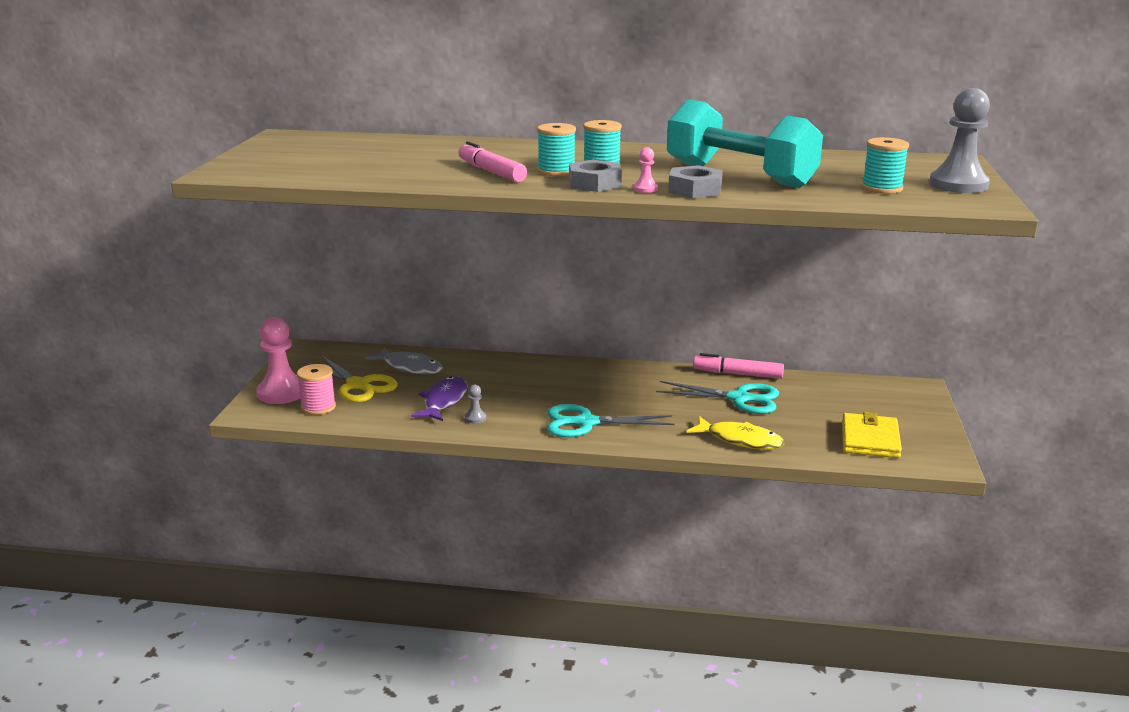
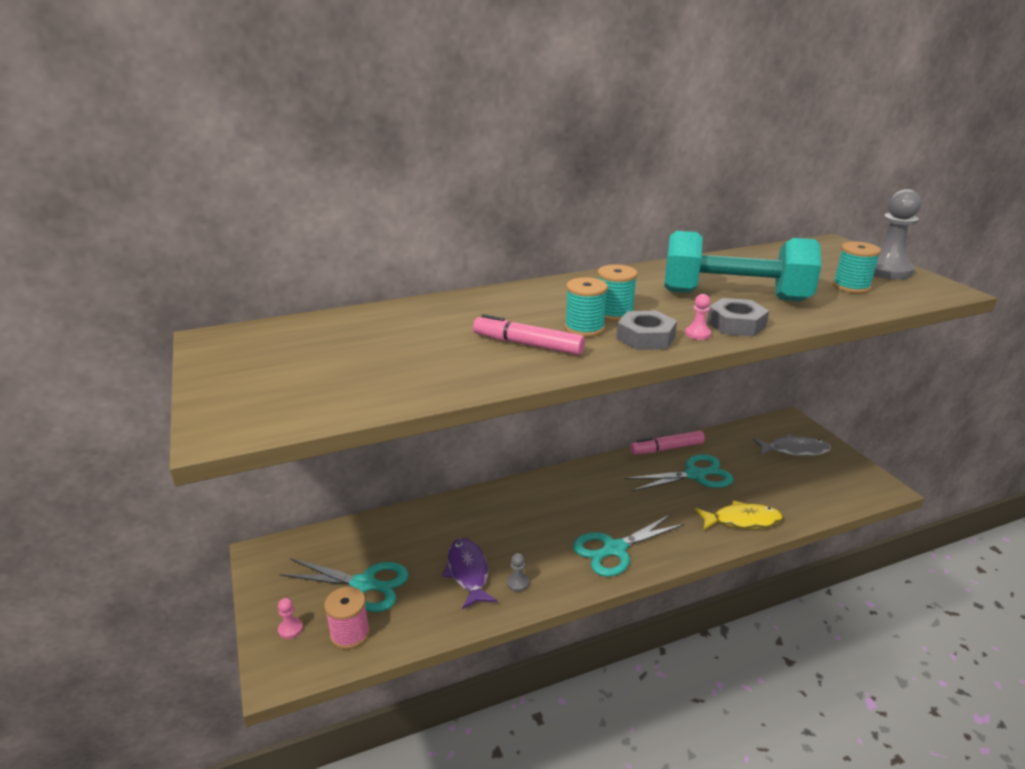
camera: 30 degrees left, 5 degrees up
pink pawn [257,317,300,404] -> pink pawn [278,598,303,639], size x0.44
yellow scissors [304,355,398,402] -> turquoise scissors [279,558,409,612]
grey fish [365,347,443,374] -> grey fish moved to [753,434,831,456]
yellow wallet [842,412,902,458] -> none

